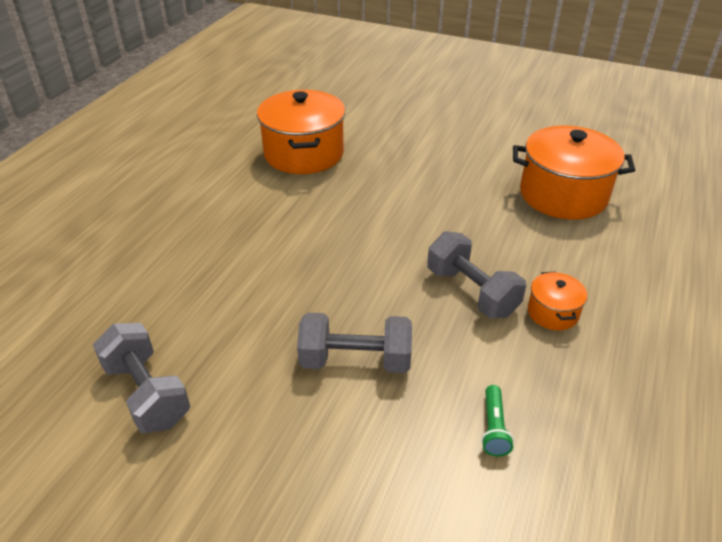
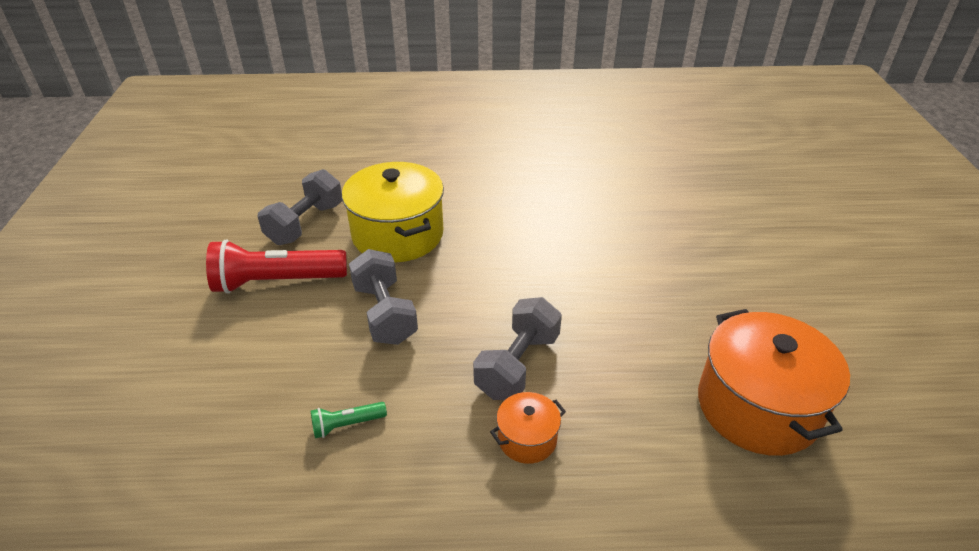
camera: 65 degrees right, 0 degrees up
orange pot [257,90,345,174] -> none
none -> red flashlight [206,239,347,294]
none -> yellow pot [342,162,444,262]

